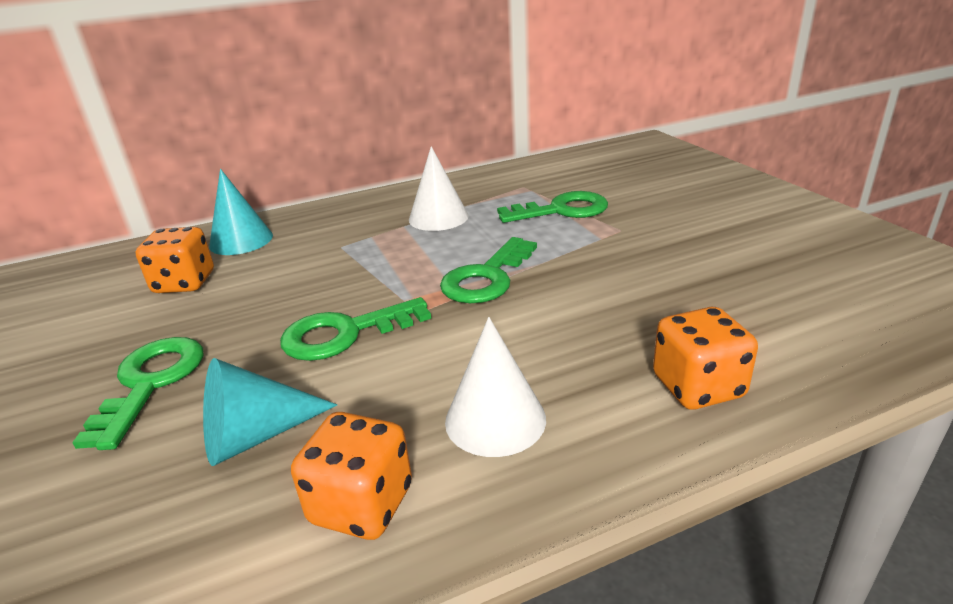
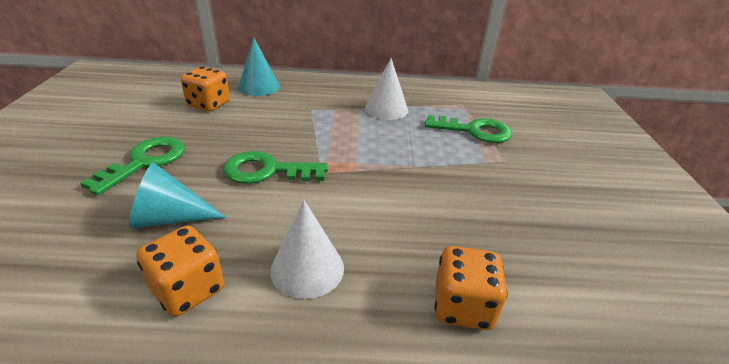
camera: 20 degrees right, 5 degrees up
green key [440,237,537,303] -> none

